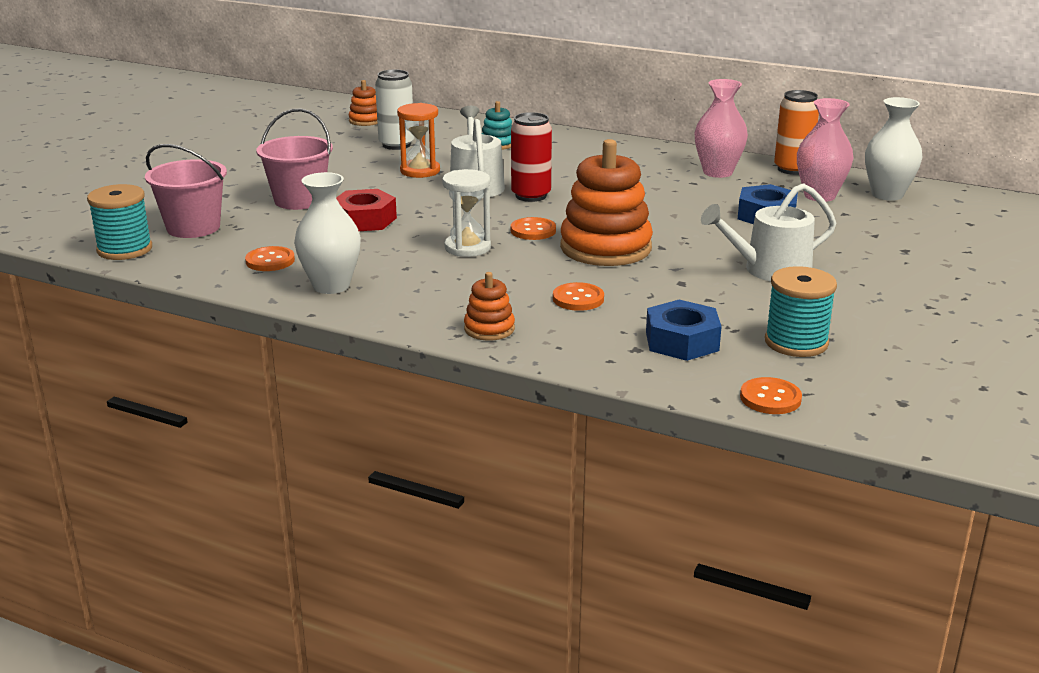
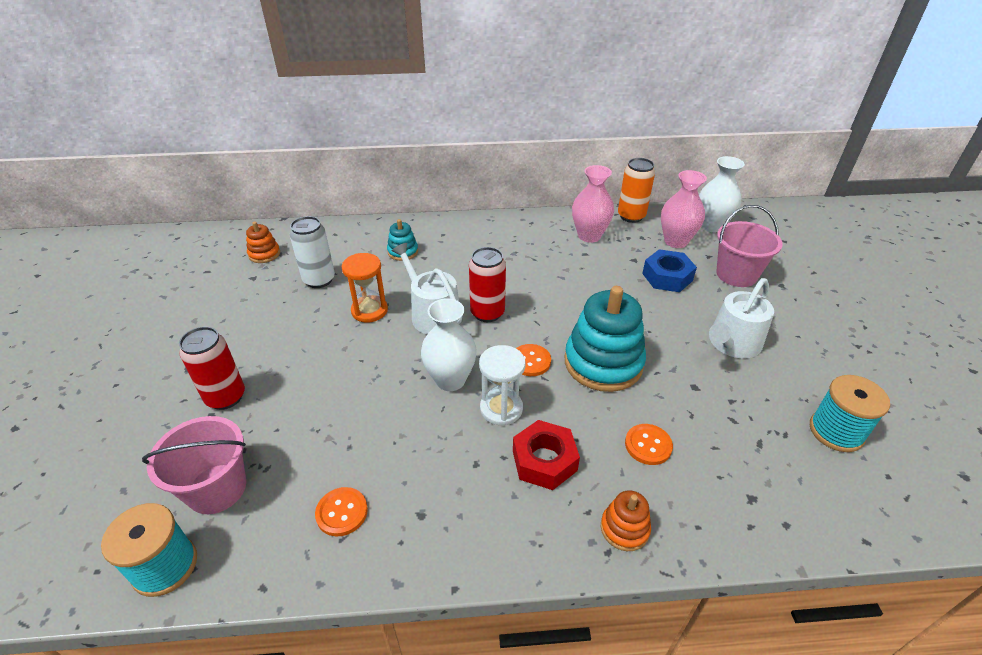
camera: 30 degrees left, 15 degrees up
pink bucket [256,108,333,210] -> pink bucket moved to [716,205,783,287]
white vase [294,172,361,294] -> white vase moved to [421,298,477,391]
red nut [336,189,397,231] -> red nut moved to [513,420,580,490]
orange stacking toy [560,139,653,266] -> turquoise stacking toy [565,286,646,392]
blue nut [646,300,722,361] -> none
orange button [740,377,802,414] -> none
none -> red can [179,327,245,410]

